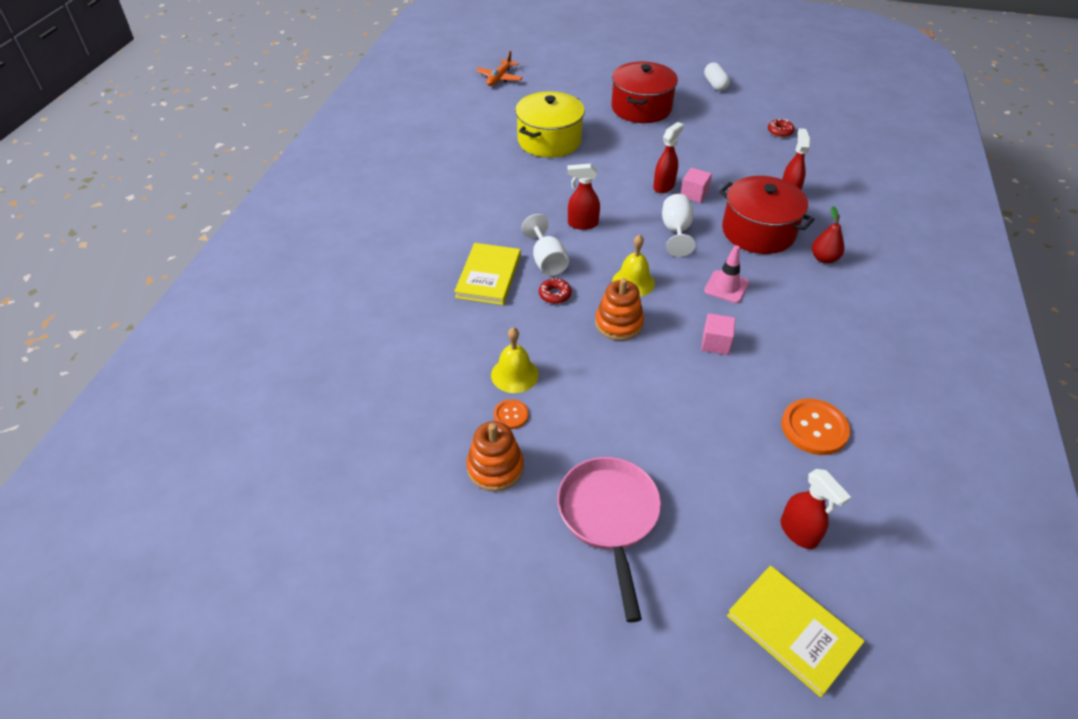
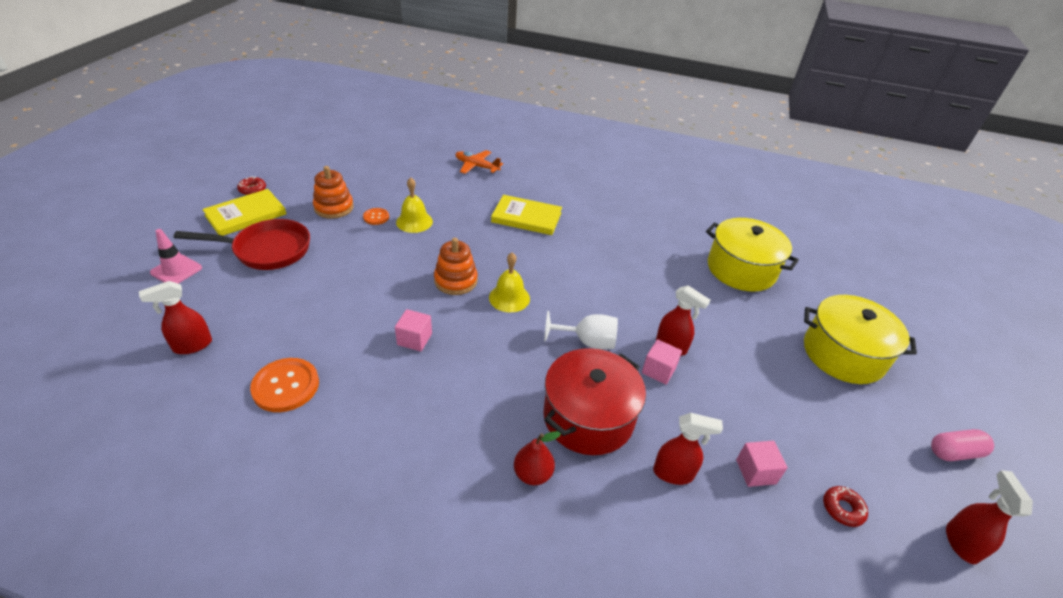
camera: 90 degrees right, 5 degrees down
orange plane [476,51,523,86] -> orange plane moved to [455,150,503,174]
white goblet [522,214,569,276] -> none
red donut [539,278,572,304] -> red donut moved to [237,176,266,195]
pink pan [557,457,661,622] -> red pan [174,219,310,270]
red spray bottle [567,164,600,230] -> red spray bottle moved to [946,470,1033,564]
red pot [611,61,678,123] -> yellow pot [804,295,917,384]
white capsule [704,62,730,91] -> pink capsule [931,429,994,461]
pink traffic cone [704,245,749,303] -> pink traffic cone moved to [150,229,202,284]
yellow book [727,565,865,697] -> yellow book moved to [202,189,286,236]
none -> pink cube [736,441,788,487]

